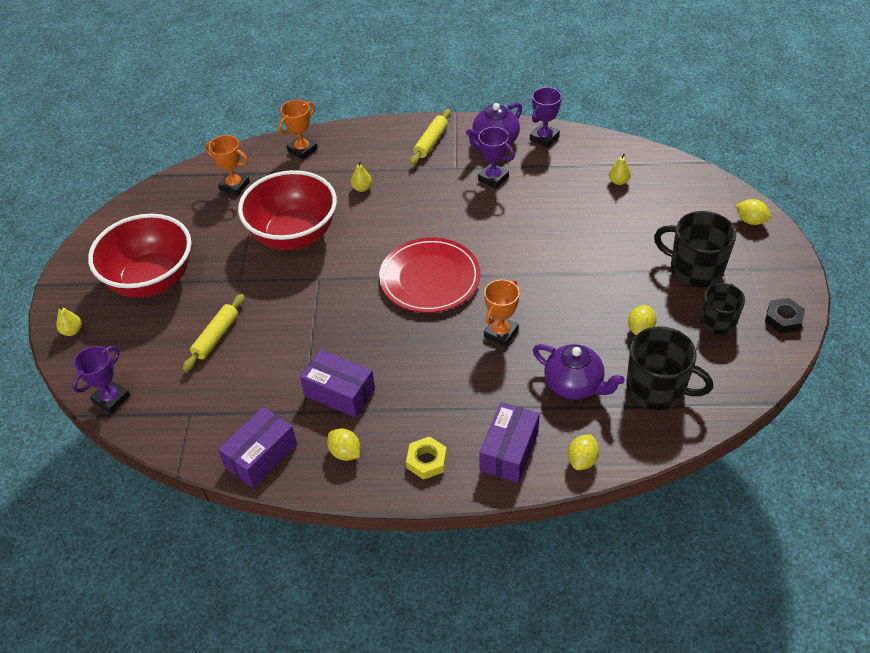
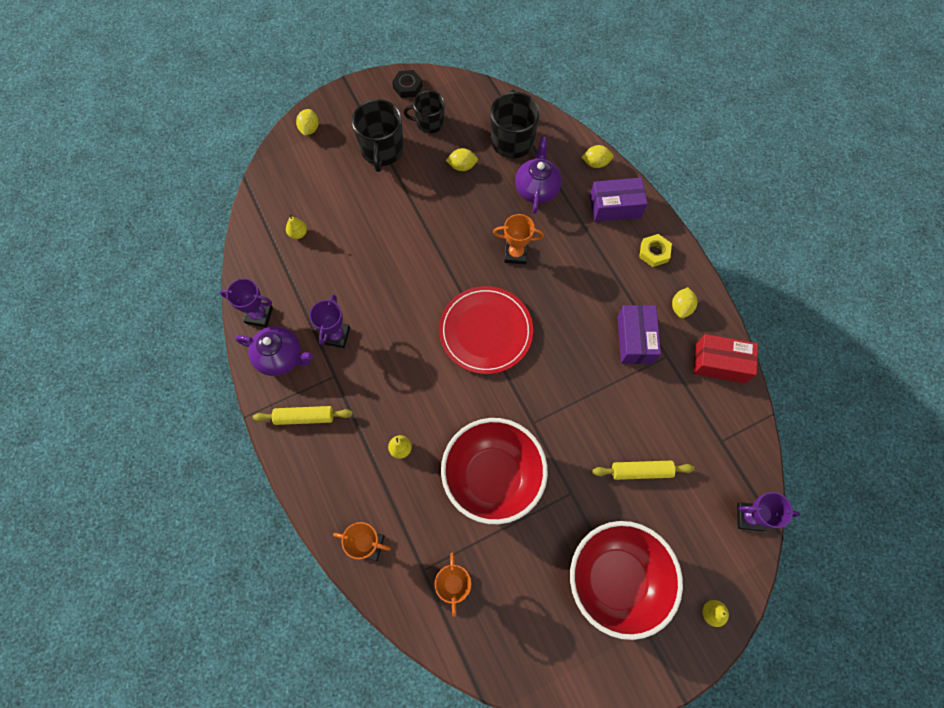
camera: 120 degrees left, 20 degrees up
purple box [218,407,297,488] -> red box [693,334,758,383]

